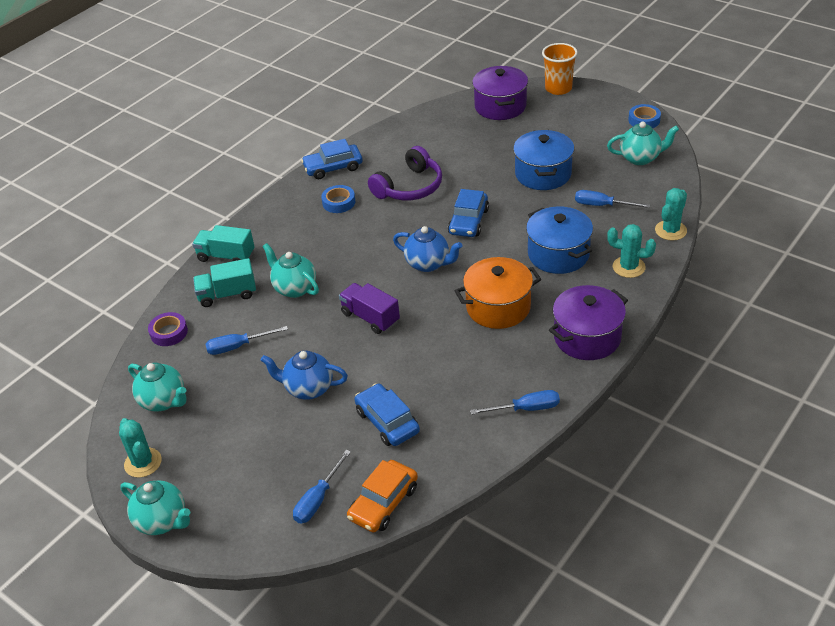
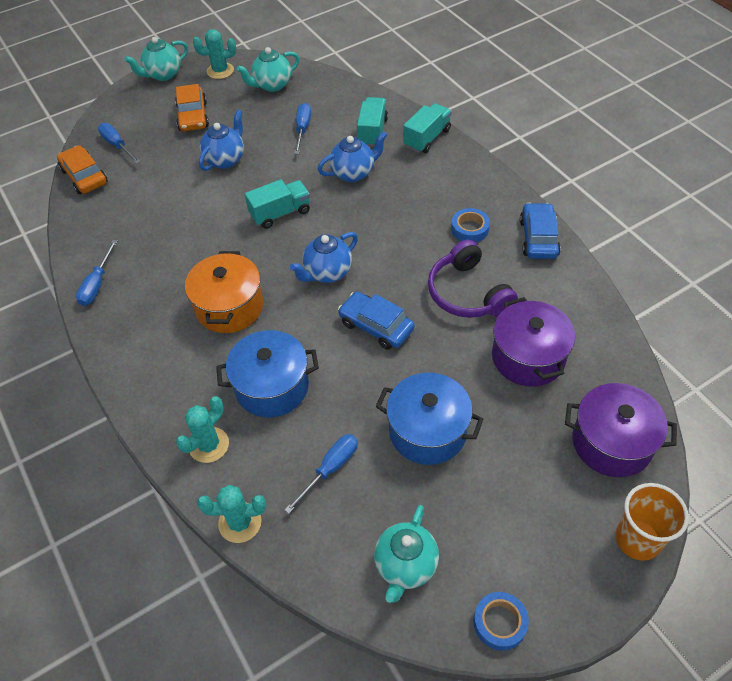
camera: 110 degrees right, 10 degrees up
purple tape [148,312,188,346] -> none
turquoise teapot [262,243,319,298] -> blue teapot [318,131,387,182]
purple truck [339,283,400,334] -> turquoise truck [245,179,310,229]
blue car [354,383,420,446] -> none
purple pot [549,285,628,360] -> purple pot moved to [492,297,575,387]
turquoise cactus [655,188,687,241] -> turquoise cactus turned 60 degrees counterclockwise [197,485,266,543]
none -> orange car [175,84,209,131]

